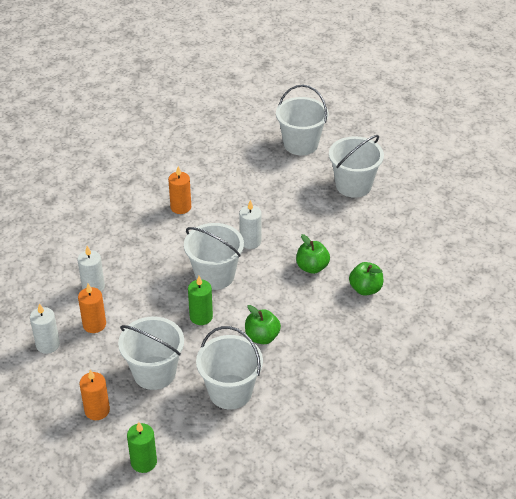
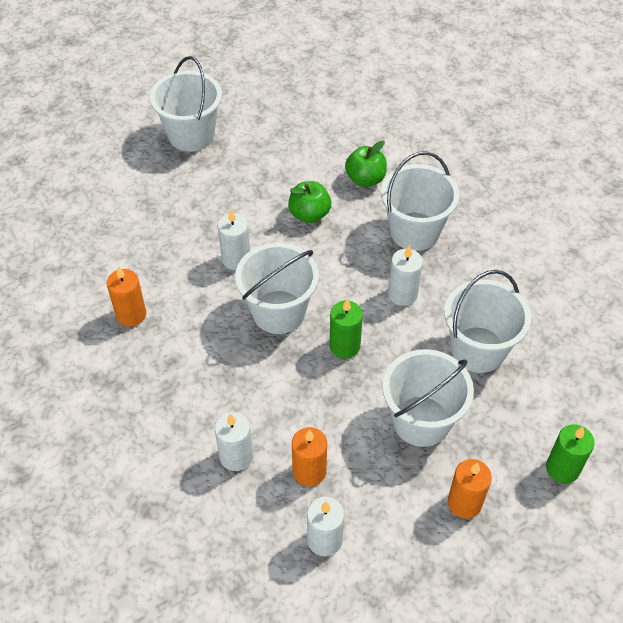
camera: 70 degrees left, 10 degrees up
green apple [245,305,281,344] -> white candle [388,245,423,306]
white bucket [276,85,328,155] -> white bucket moved to [381,151,459,251]

